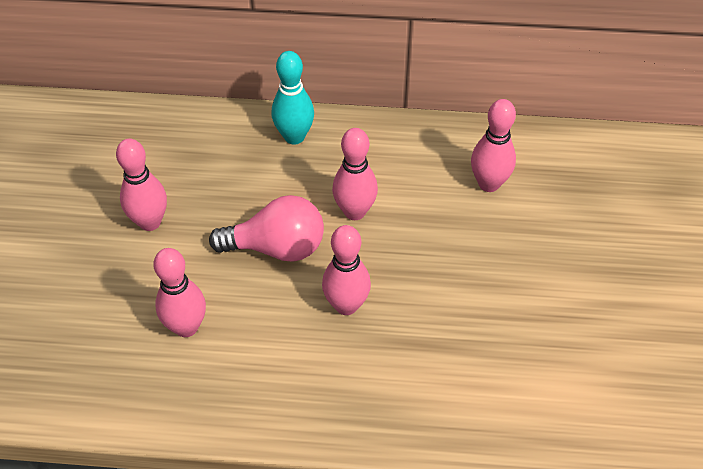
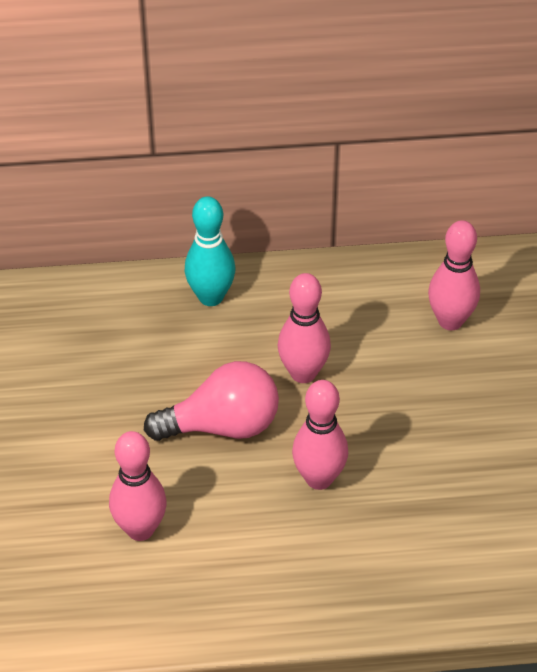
camera: 10 degrees left, 5 degrees down
pink bowling pin [116,138,167,231] -> none

